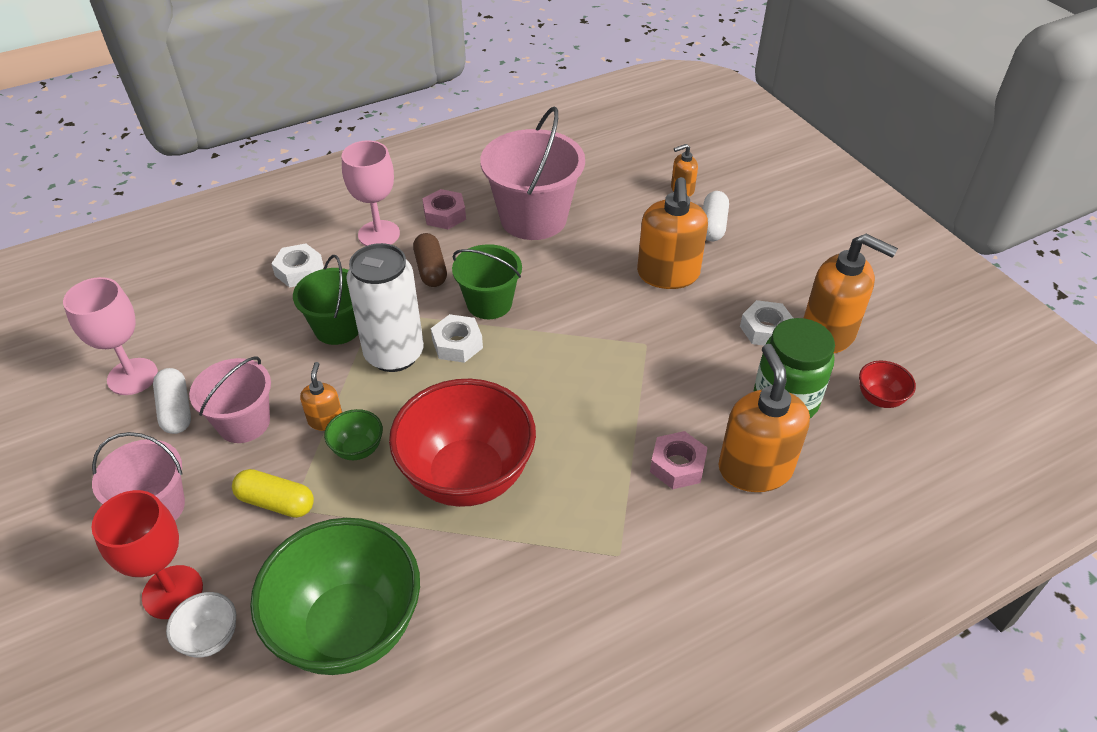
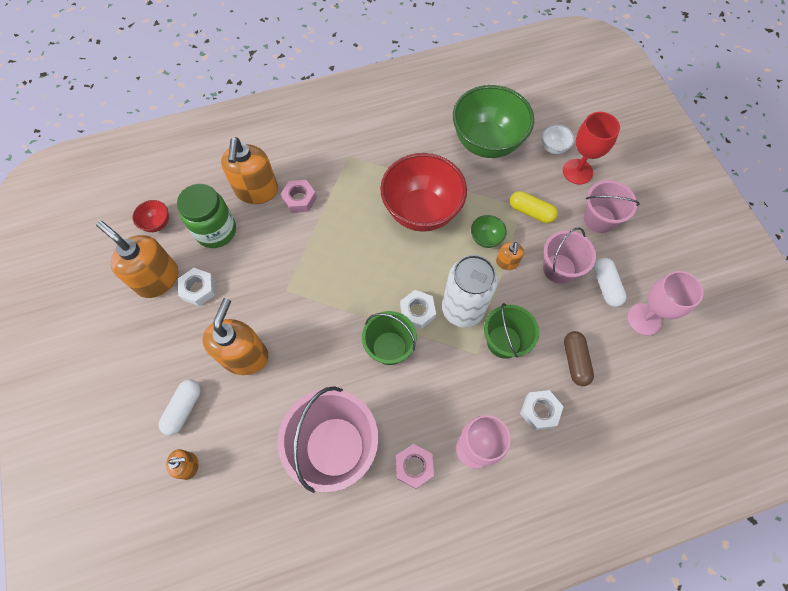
camera: 170 degrees left, 20 degrees up
brown capsule [413,233,447,287] -> brown capsule moved to [564,331,594,386]

